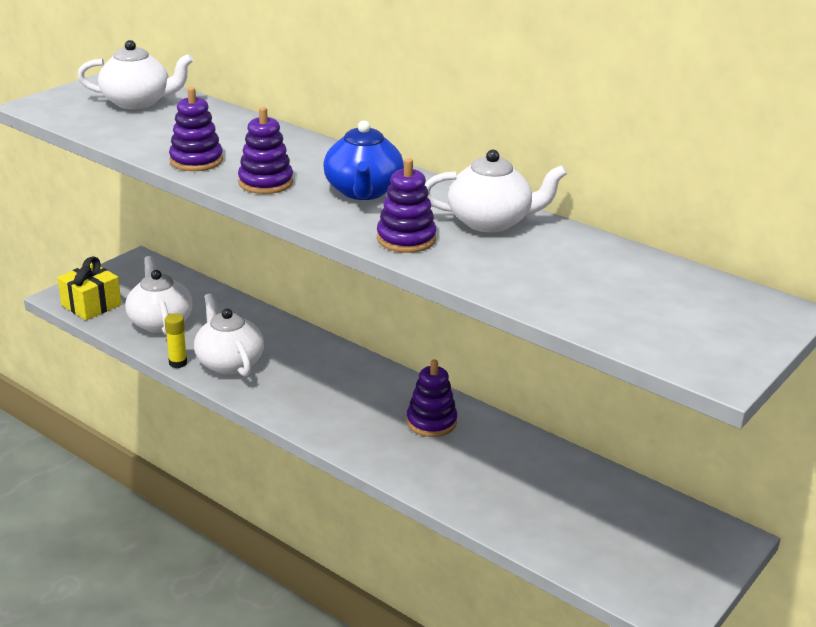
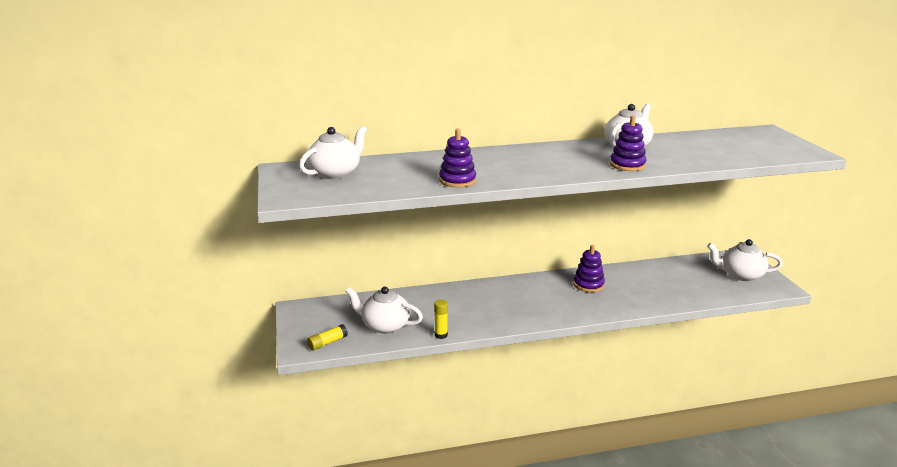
camera: 50 degrees left, 5 degrees down
yellow gift [57,256,121,320] -> yellow glue stick [307,324,348,350]
white teapot [194,293,264,377] -> white teapot moved to [707,239,783,281]
purple stacking toy [238,107,293,194] -> none
blue teapot [323,121,404,200] -> none

